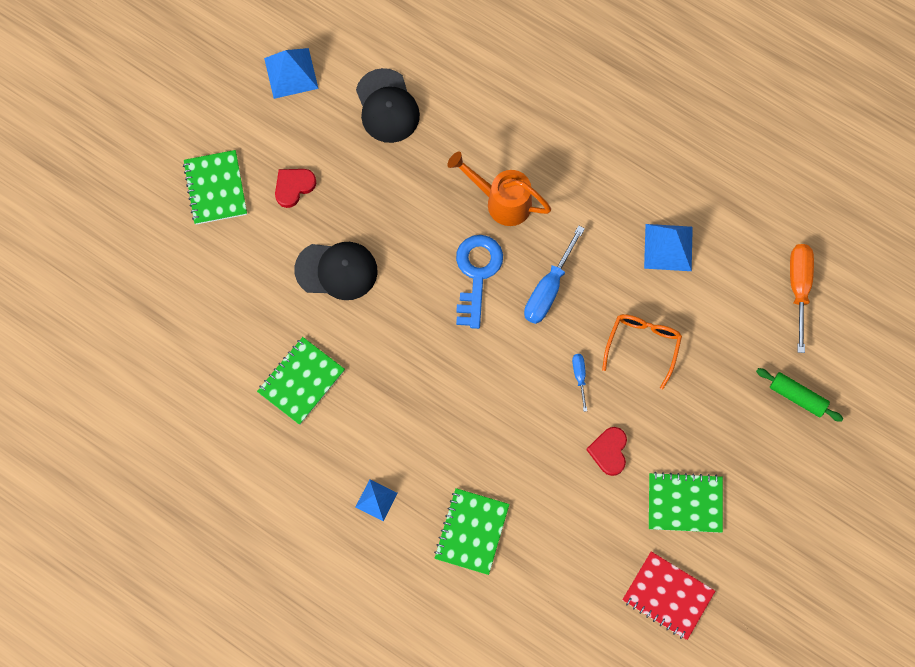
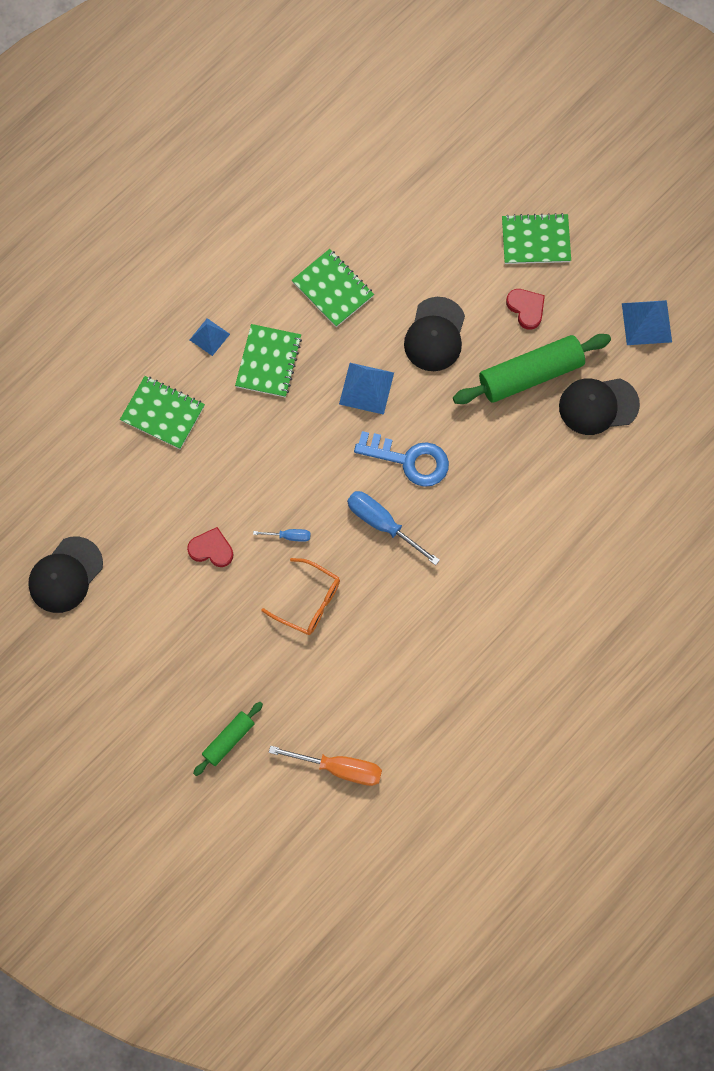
camera: 100 degrees right, 0 degrees up
orange watering can [447,151,551,226] -> none
red notebook [622,551,715,640] -> black cap [28,536,103,613]
blue pyramid [644,224,693,271] -> blue pyramid moved to [339,363,394,415]
green notebook [649,472,723,533] -> green notebook moved to [235,324,302,397]
none -> green rolling pin [453,334,611,404]

